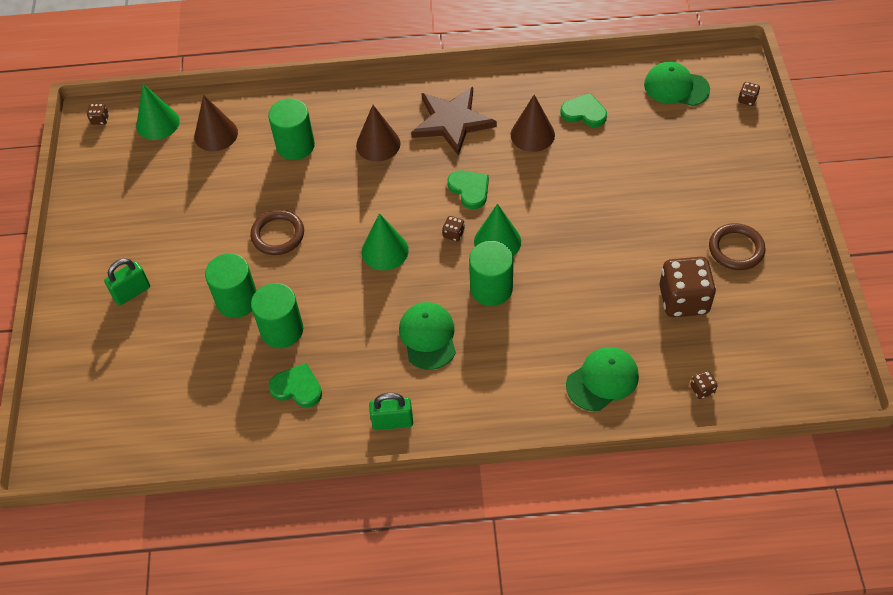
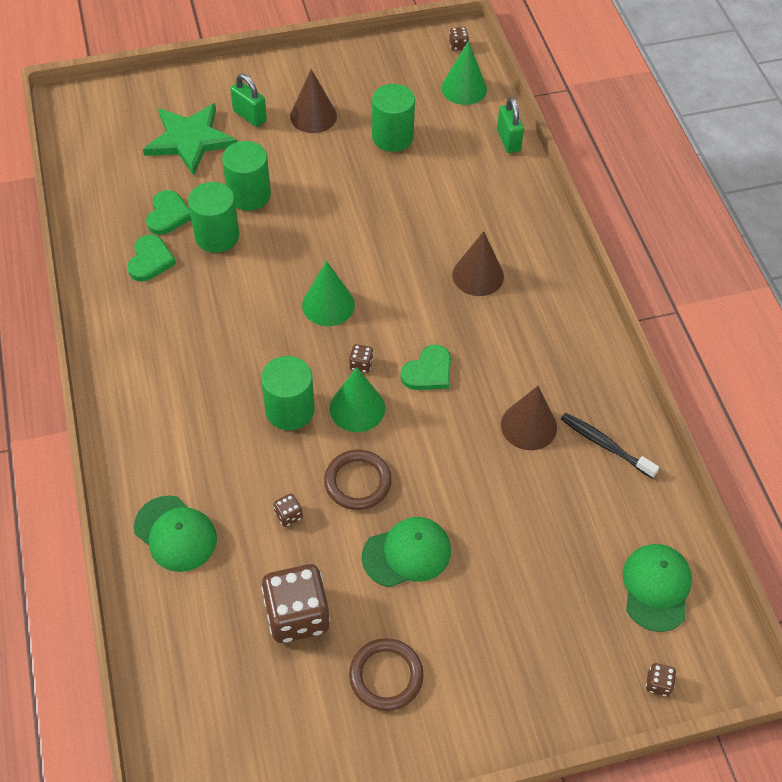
camera: 75 degrees right, 0 degrees up
brown cone [194,95,238,151] -> brown cone moved to [290,69,337,133]
brown ring [250,210,304,255] -> brown ring moved to [324,449,392,510]
green cylinder [268,99,315,160] -> green cylinder moved to [372,84,415,152]
green padlock [369,393,413,430] -> green padlock moved to [497,97,524,153]
green cap [399,302,456,370] -> green cap moved to [362,517,451,587]
brown star [411,87,497,156] -> none
green heart [560,93,607,127] -> green heart moved to [146,190,191,235]
brown dice [691,371,718,399] -> brown dice moved to [274,494,303,527]
none -> green star [143,103,238,176]
none -> black toothbrush [561,413,659,479]

